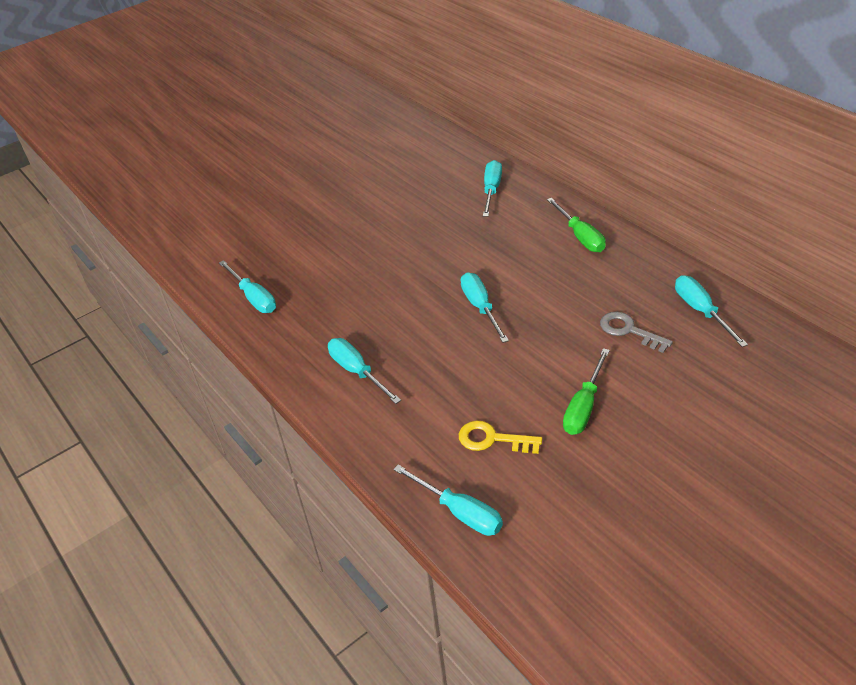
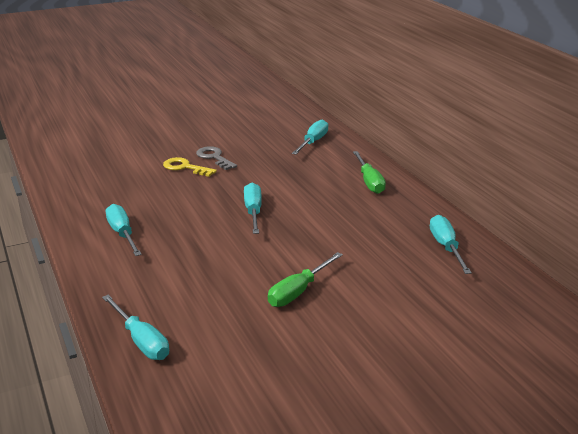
camera: 10 degrees right, 15 degrees down
turquoise screwdriver [219,260,276,313] -> none
yellow key [459,421,542,454] -> yellow key moved to [163,157,217,177]
grey key [600,312,673,353] -> grey key moved to [196,146,237,170]

